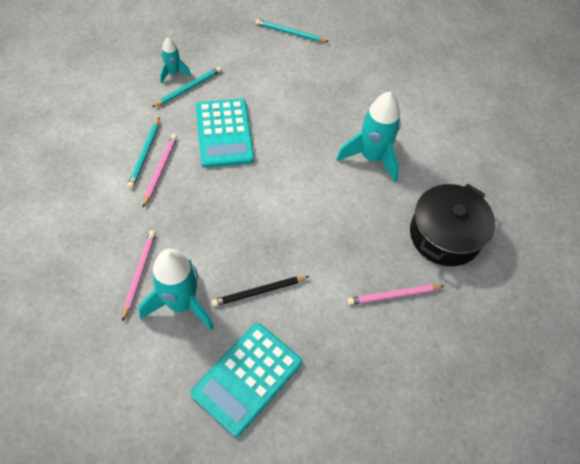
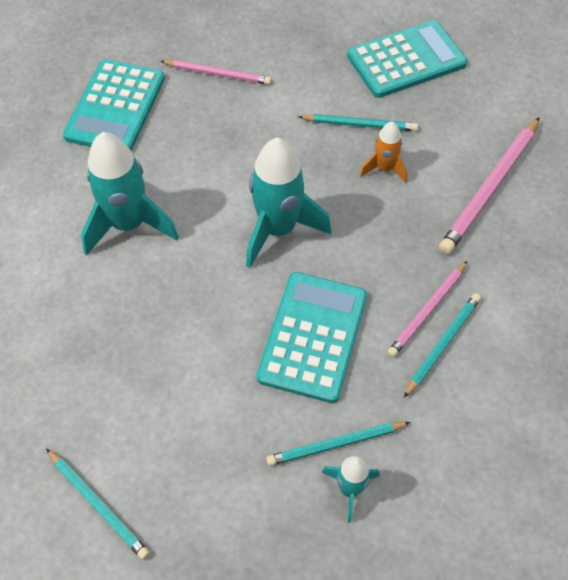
camera: 150 degrees left, 0 degrees up
pink pencil [122,230,156,322] -> pink pencil [439,117,540,254], size x1.61
turquoise rocket [139,249,214,331] -> turquoise rocket moved to [246,138,331,268]
black pencil [212,276,310,307] -> turquoise pencil [298,114,418,131]
black pot [410,184,495,266] -> turquoise calculator [63,59,165,151]
none -> orange rocket [359,121,407,183]

